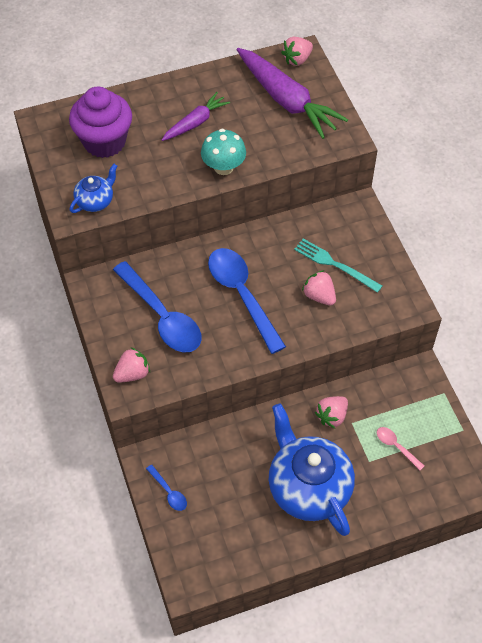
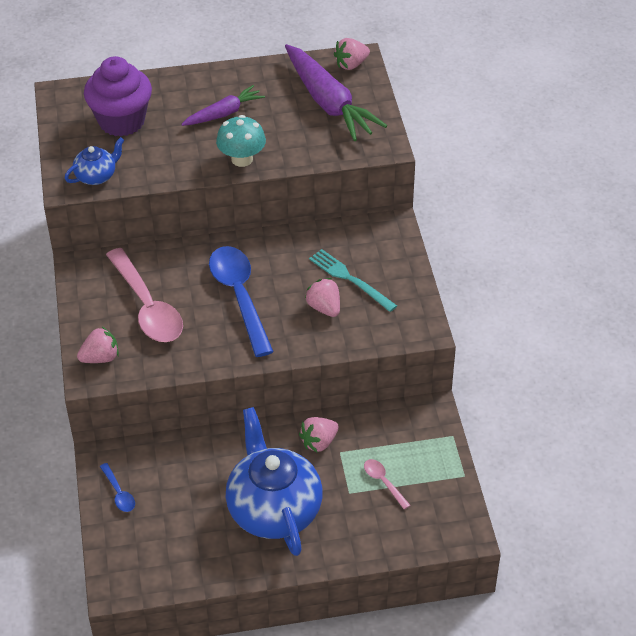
camera: 10 degrees right, 10 degrees down
blue spoon [113,261,202,353] -> pink spoon [106,248,183,342]

